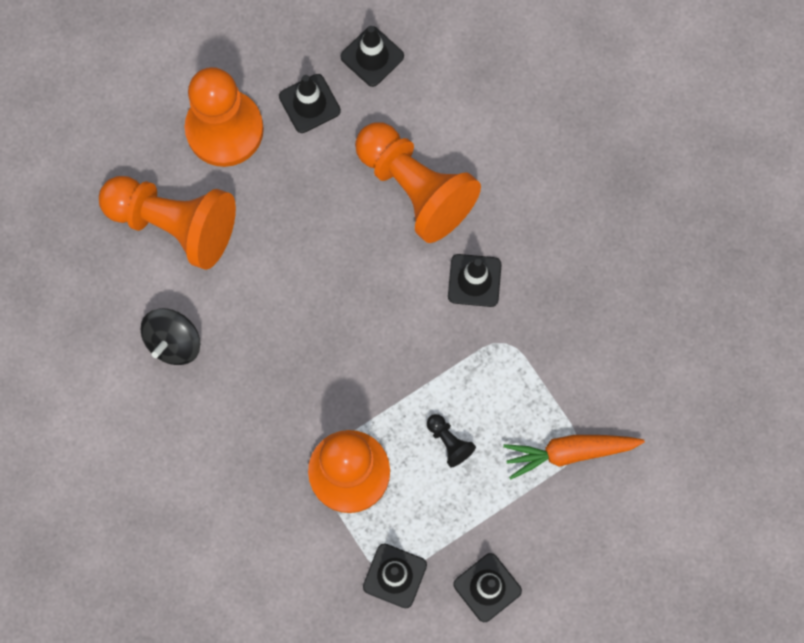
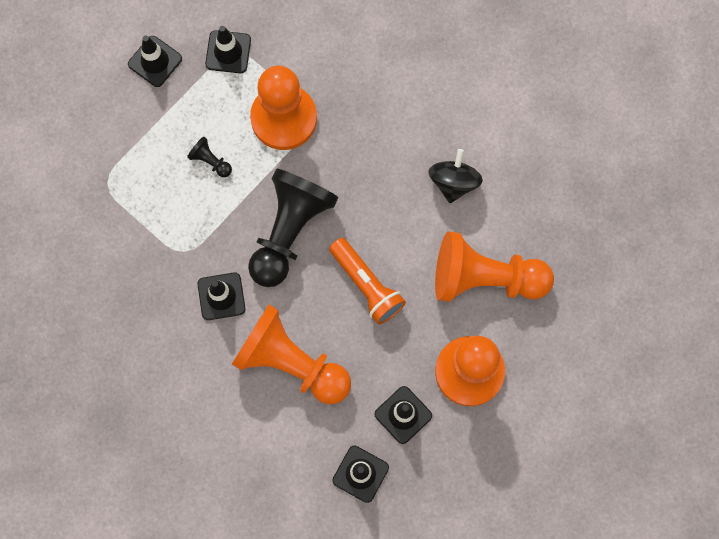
camera: 165 degrees right, 0 degrees up
orange carrot [503,435,645,480] -> none
none -> black pawn [248,168,338,287]
none -> orange flashlight [329,238,406,324]

